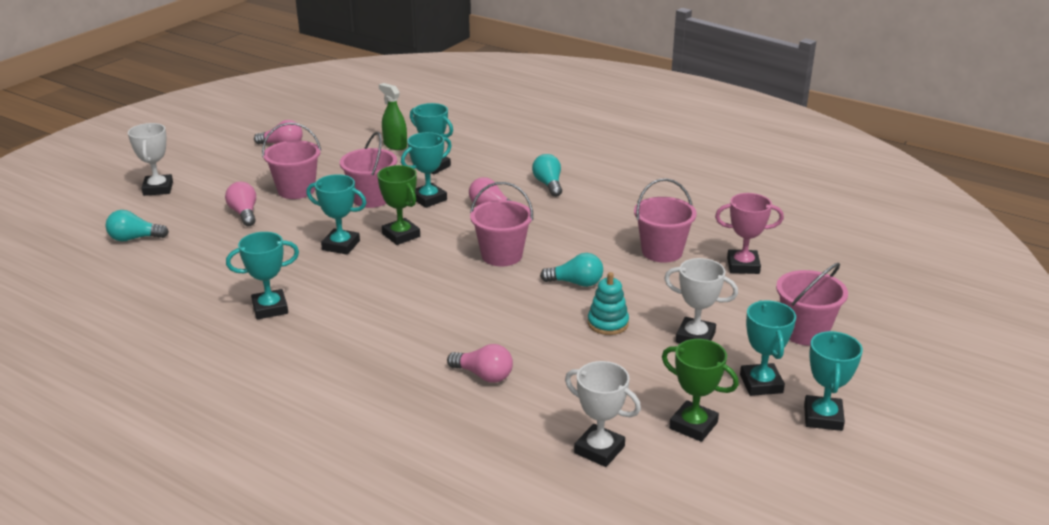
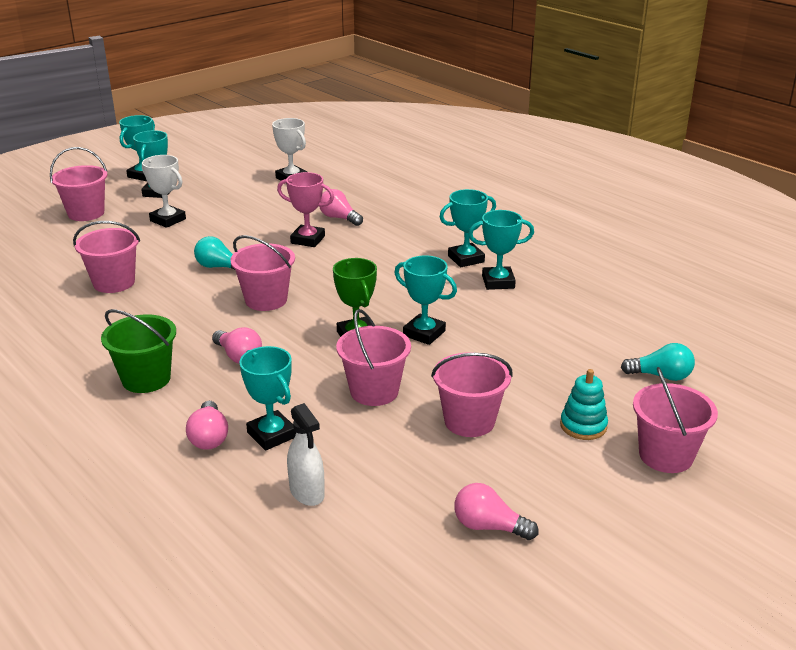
camera: 165 degrees left, 0 degrees up
white trophy [128,123,173,196] -> pink bucket [633,367,718,473]
pink light bulb [225,182,256,226] -> pink light bulb moved to [186,401,228,450]
green spray bottle [379,83,407,150] -> white spray bottle [287,403,325,506]
turquoise trophy [401,132,452,208] -> turquoise trophy moved to [440,189,496,267]
turquoise light bulb [532,154,562,197] -> green bucket [101,309,176,393]
turquoise stacking toy [588,272,629,335] -> turquoise stacking toy moved to [560,369,608,440]
green trophy [662,339,739,442] -> none
pink trophy [715,193,784,274] -> pink trophy moved to [277,172,334,247]

